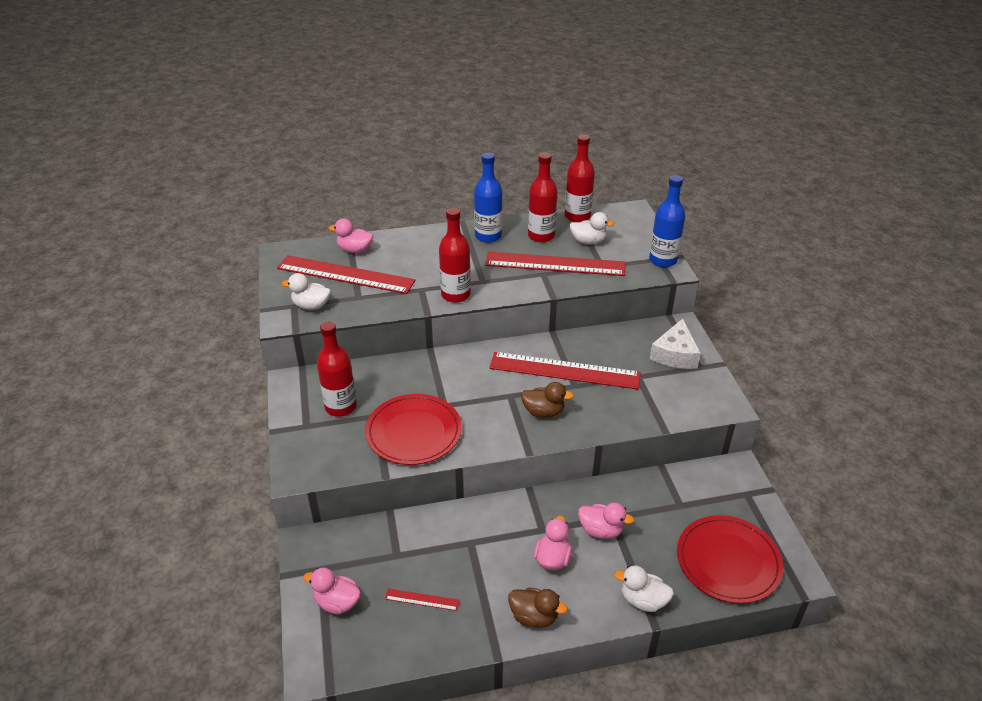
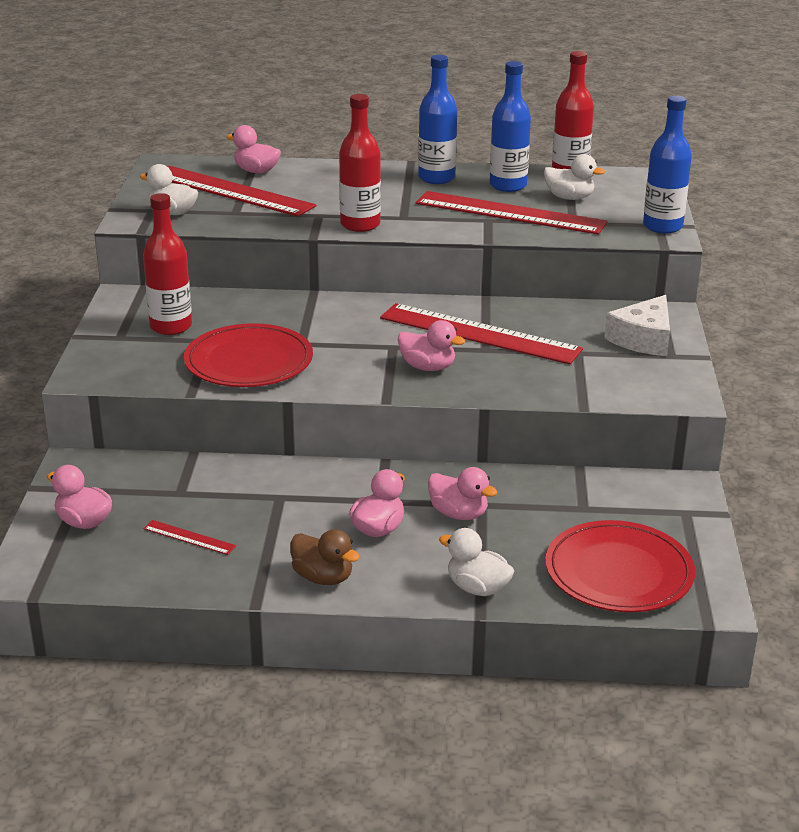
camera: 15 degrees right, 10 degrees down
brown duck [521,382,574,418] -> pink duck [398,320,465,371]
red bottle [528,152,557,243] -> blue bottle [489,61,531,192]

